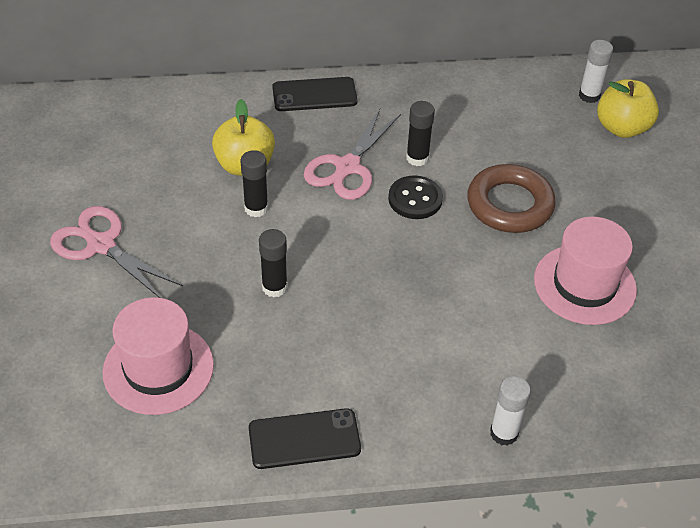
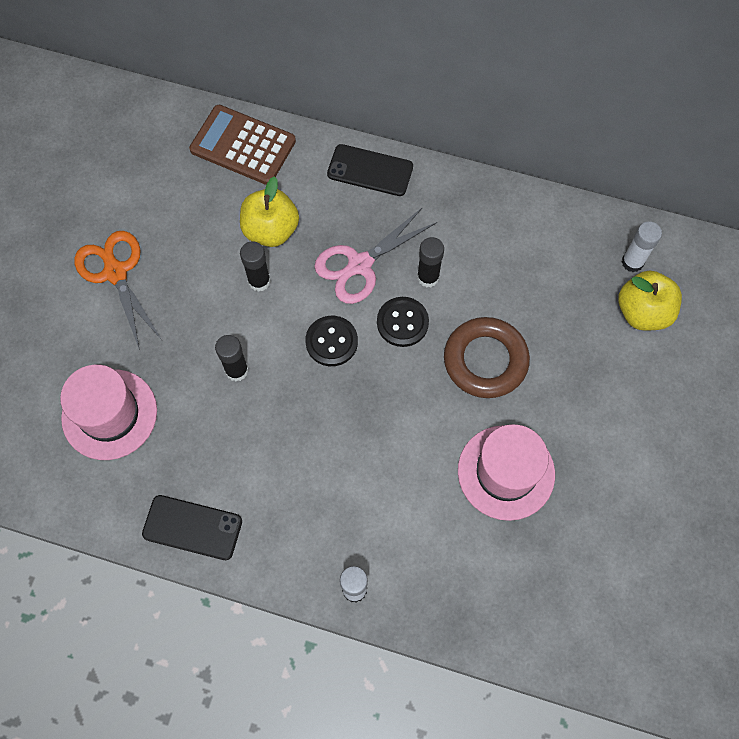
camera: 25 degrees right, 20 degrees up
pink scissors [50,206,183,298] -> orange scissors [74,231,162,350]
none -> brown calculator [189,105,296,185]
none -> black button [305,316,358,366]

